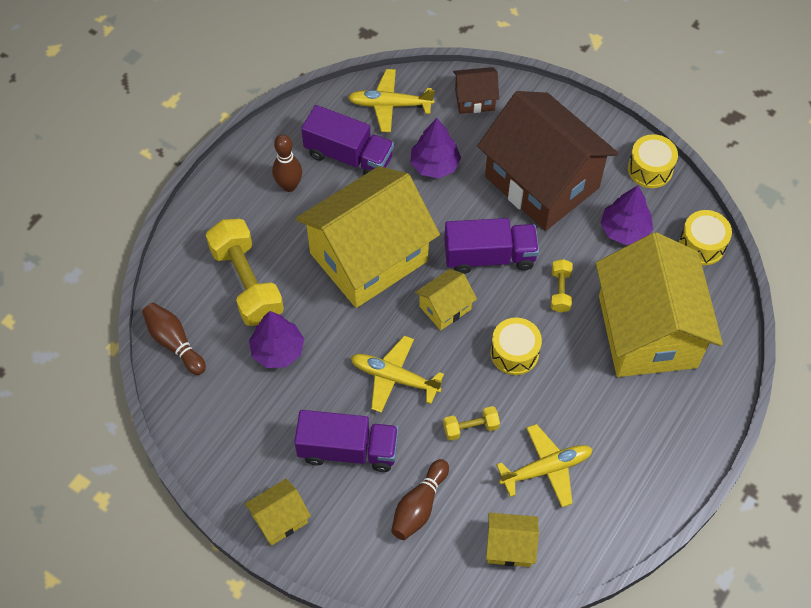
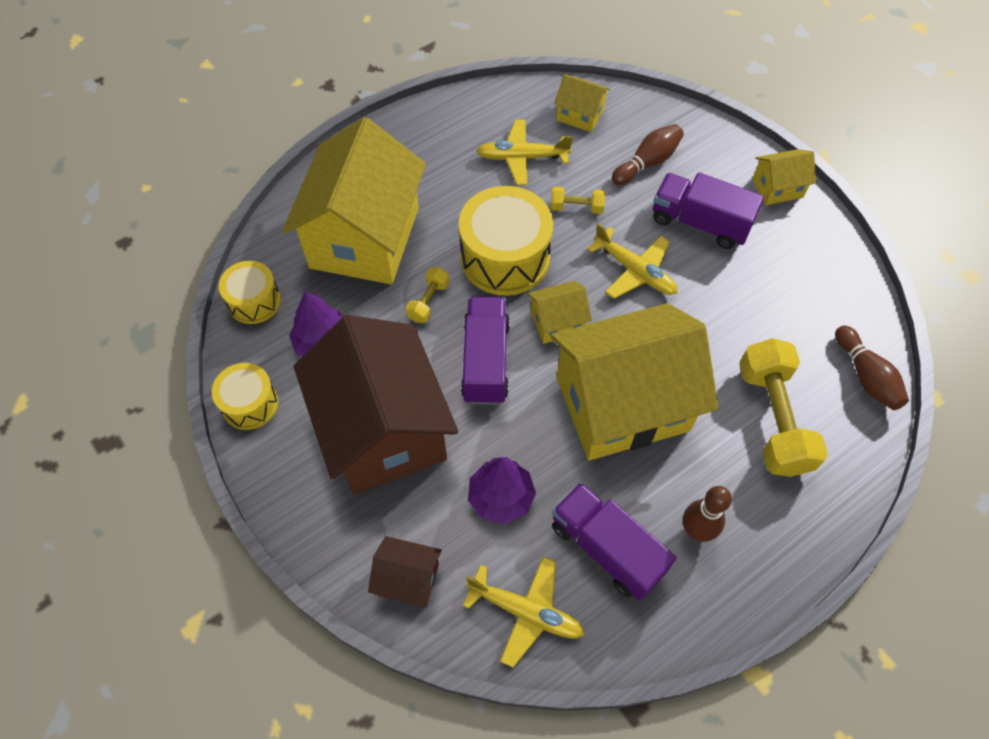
camera: 160 degrees left, 0 degrees up
purple tree [249,311,304,368] -> none
purple truck [444,218,539,274] -> purple truck turned 75 degrees clockwise [461,297,510,405]
yellow drum [491,318,542,375] -> yellow drum [459,186,553,296], size x1.75

